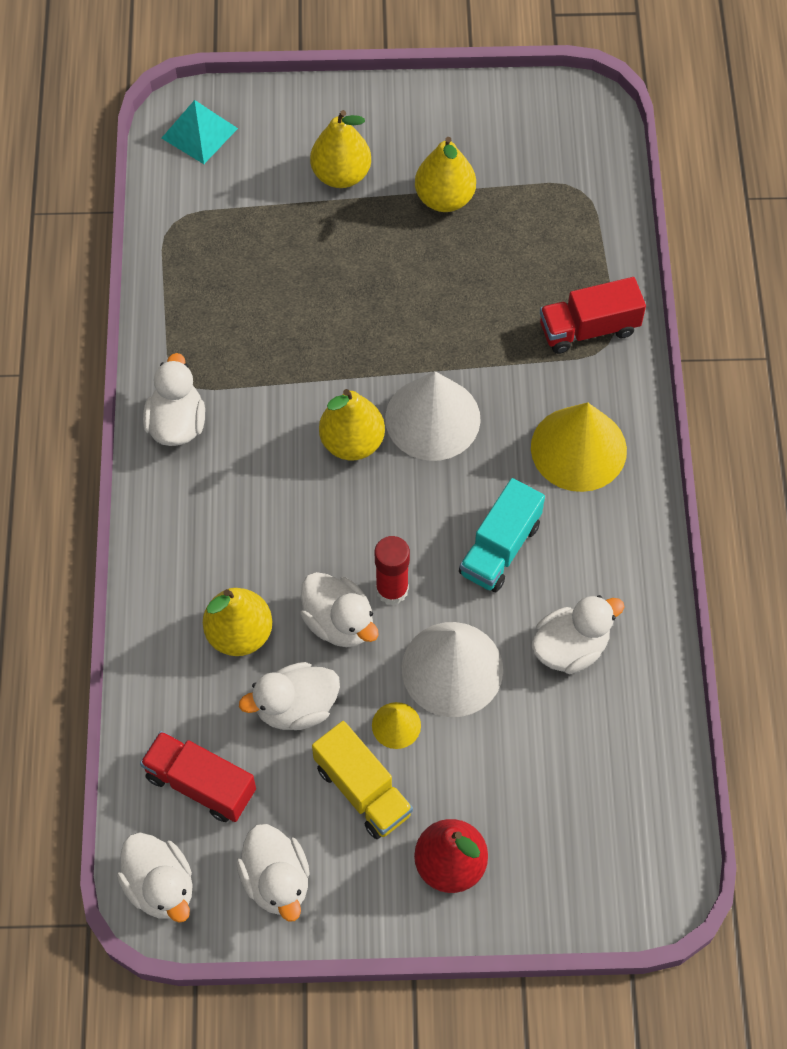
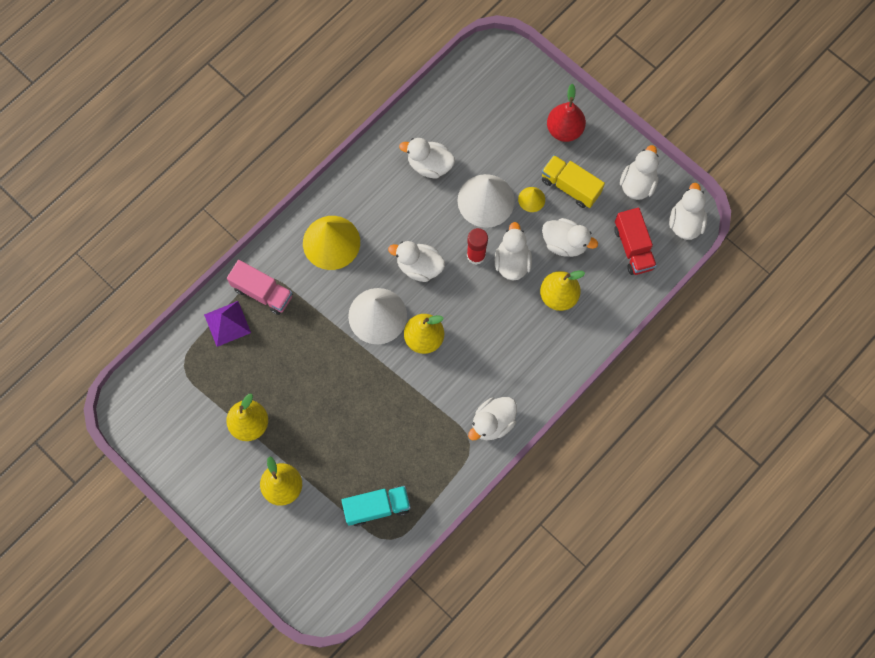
camera: 135 degrees left, 10 degrees up
turquoise pyramid [161,100,238,164] -> none
yellow truck [312,721,413,839] -> yellow truck turned 60 degrees counterclockwise [542,155,605,208]
turquoise truck [459,478,545,592] -> turquoise truck moved to [341,486,411,526]
red truck [540,277,646,354] -> pink truck [227,260,292,315]
none -> purple pyramid [204,301,251,347]
none -> white duck [388,241,445,282]

